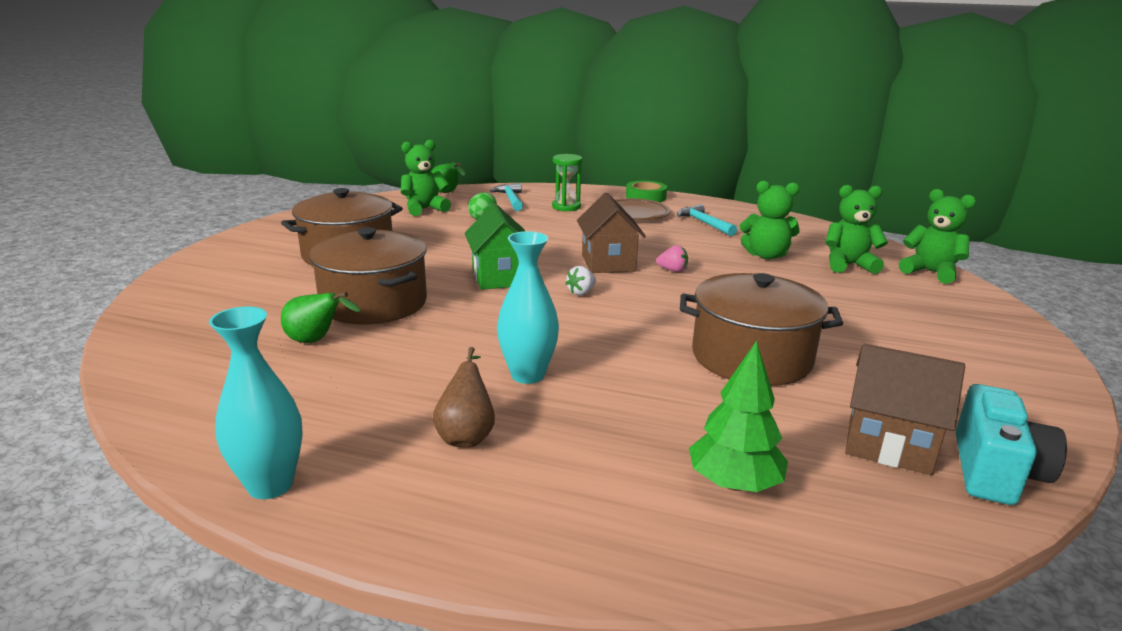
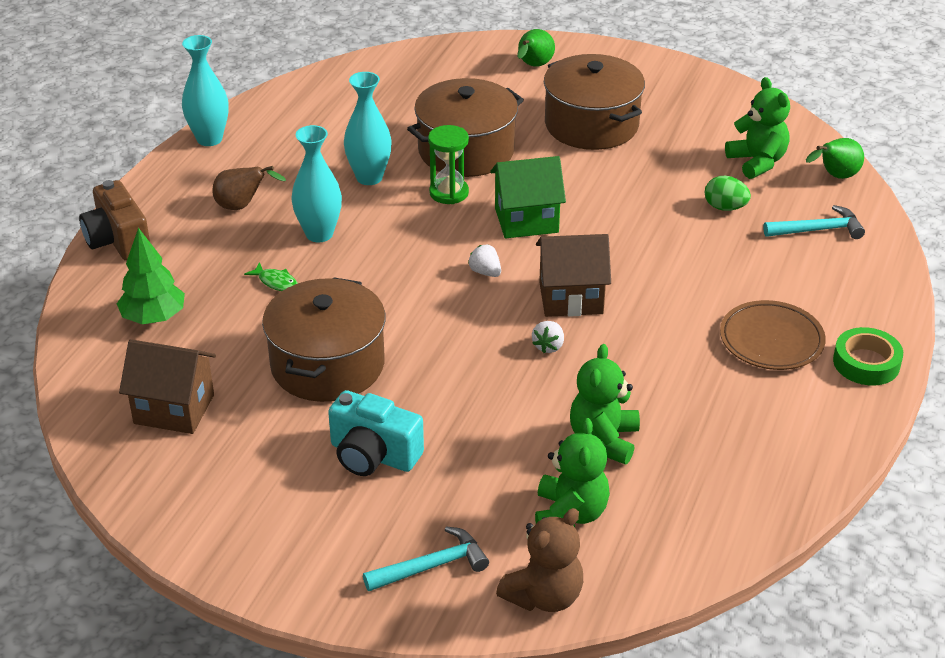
camera: 95 degrees right, 15 degrees up
green pear [281,292,360,343] -> green pear moved to [517,29,555,67]
green hourglass [552,154,582,211] -> green hourglass moved to [428,125,469,204]
pink strawberry [656,245,688,272] -> white strawberry [532,321,564,353]
turquoise hammer [677,204,737,236] -> turquoise hammer moved to [363,526,489,591]
brown house [845,343,965,475] -> brown house turned 75 degrees clockwise [119,339,216,434]
green teddy bear [899,189,976,284] -> brown teddy bear [496,508,583,612]
turquoise camera [956,384,1067,505] -> turquoise camera moved to [328,390,424,476]
none -> brown camera [79,180,150,261]
none -> green fish [244,262,298,291]
none -> turquoise vase [344,72,392,185]

